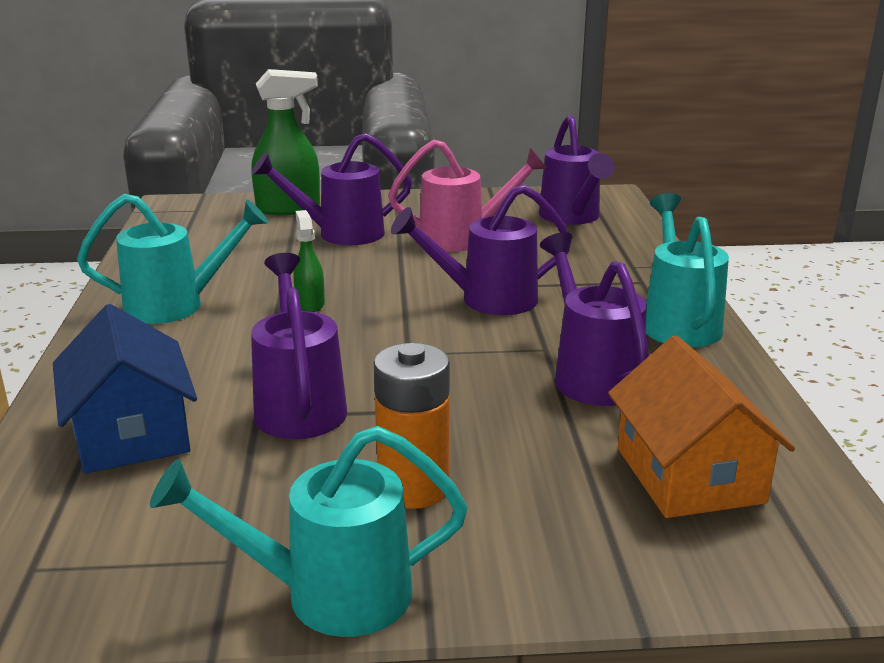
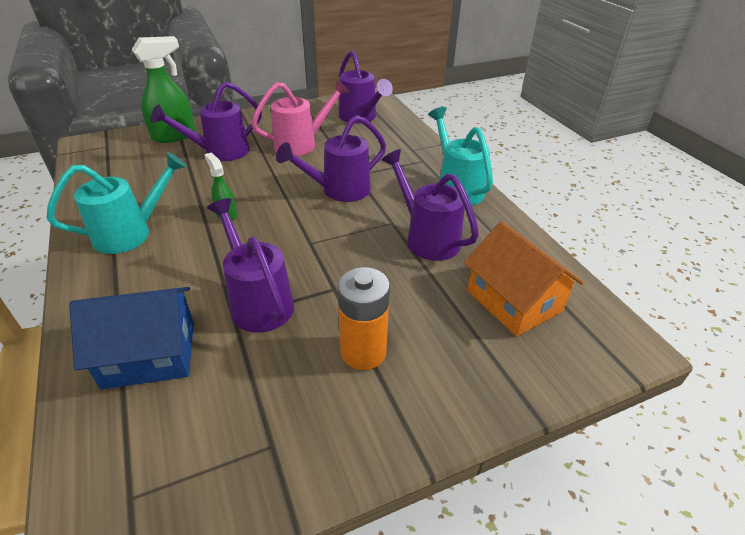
camera: 20 degrees left, 15 degrees up
blue house [53,304,197,474] -> blue house turned 60 degrees counterclockwise [69,287,194,390]
turquoise watering can [150,426,467,637] -> none

